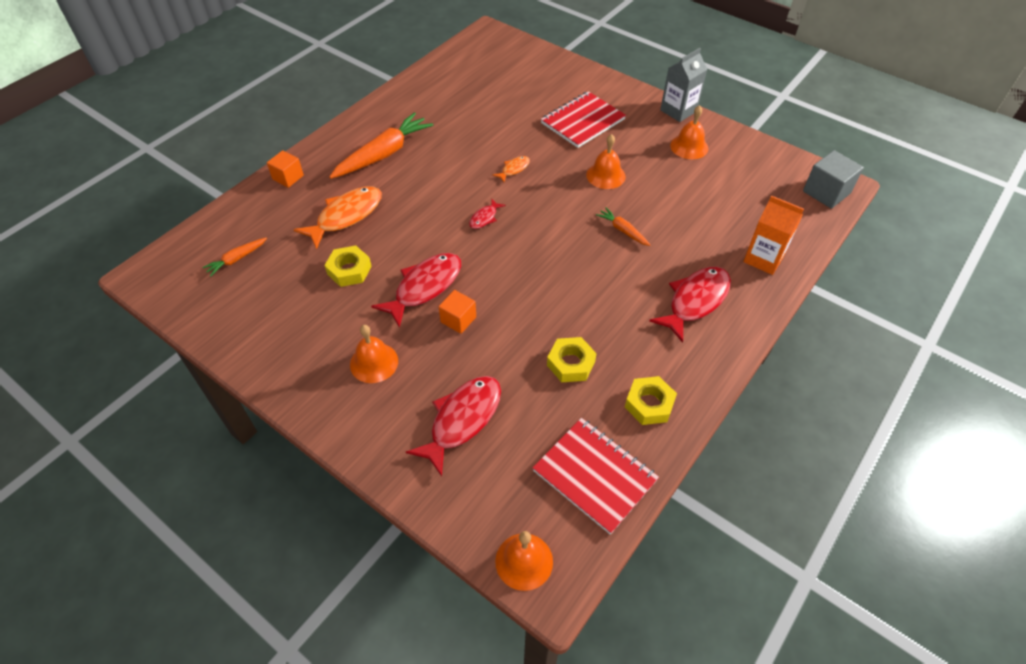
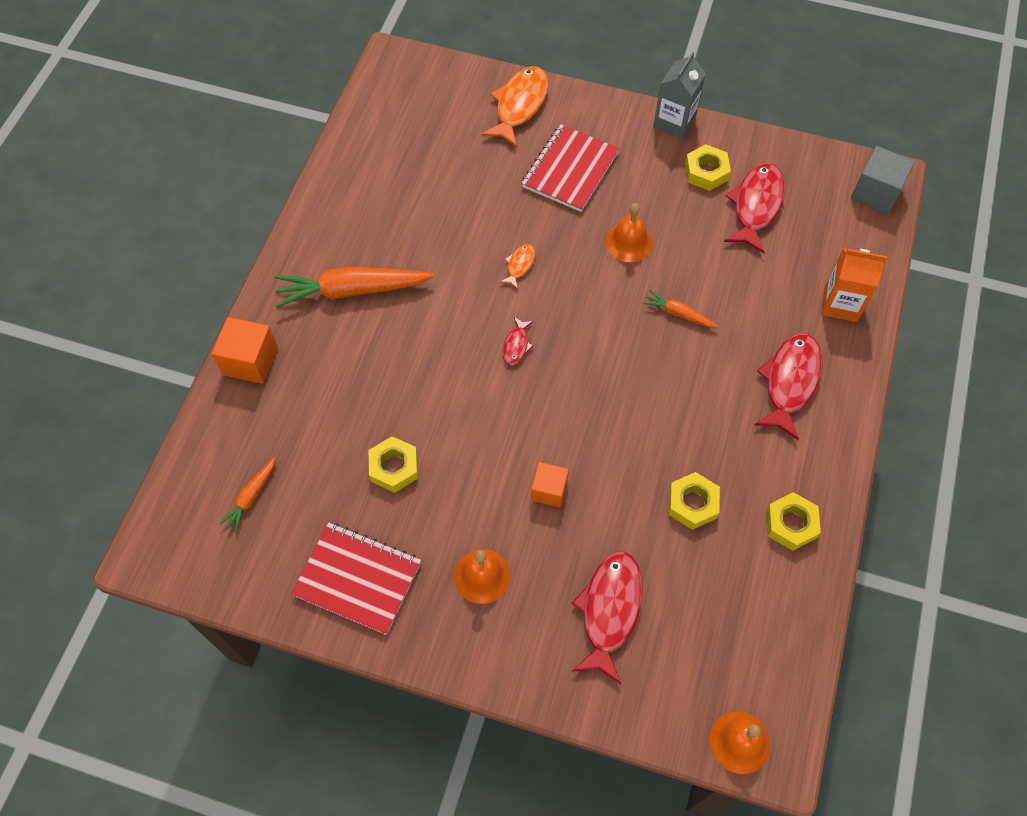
camera: 20 degrees left, 10 degrees up
orange cube [267,150,304,188] -> orange cube [212,317,278,384], size x1.52
orange fish [294,186,382,249] -> orange fish moved to [481,66,548,147]
orange carrot [329,112,433,179] -> orange carrot turned 120 degrees counterclockwise [275,267,434,308]
red fish [371,253,461,328] -> red fish moved to [724,163,785,253]
red notebook [532,418,659,534] -> red notebook moved to [291,522,421,635]
orange bell [670,105,708,159] -> yellow nut [685,144,731,191]

